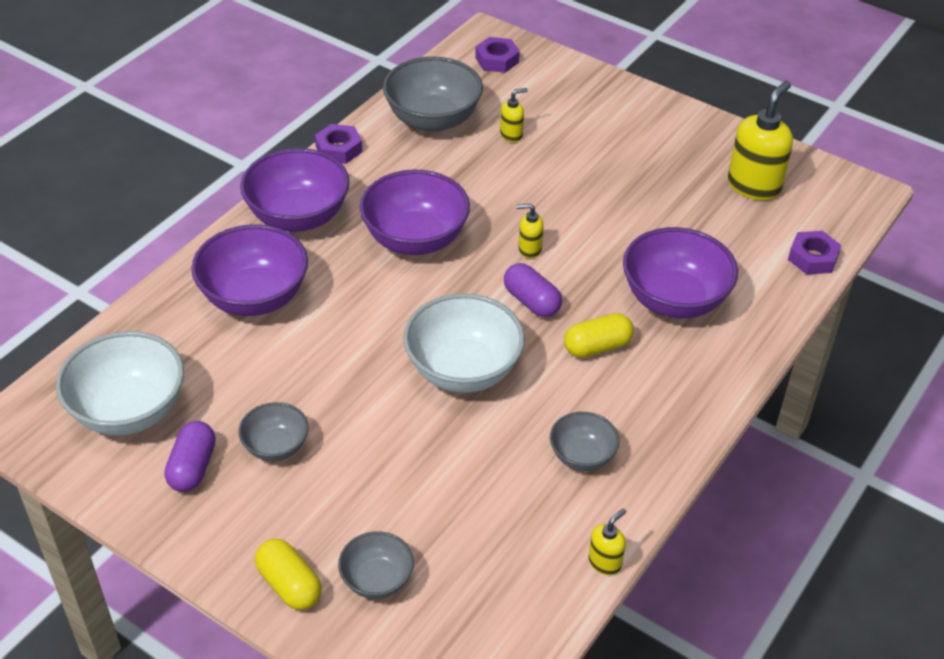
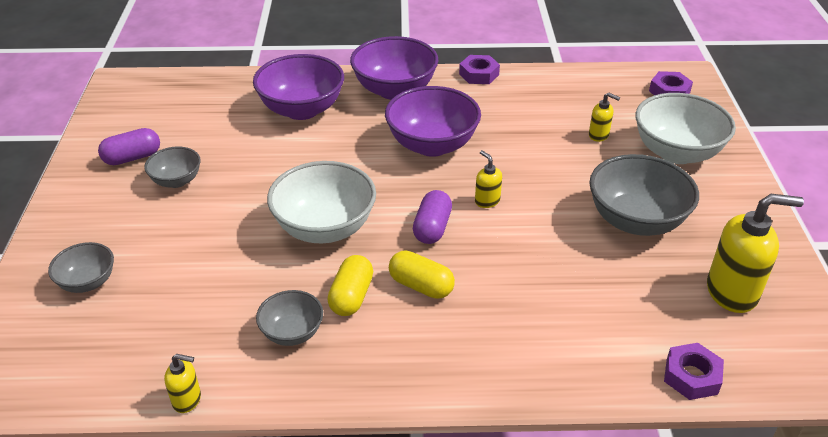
camera: 55 degrees right, 5 degrees down
white bowl [56,331,184,436] -> white bowl moved to [635,93,736,164]
yellow capsule [255,539,322,610] -> yellow capsule moved to [327,255,373,316]
grey bowl [383,57,483,132] -> grey bowl moved to [589,154,699,236]
purple bowl [623,227,738,318] -> none

